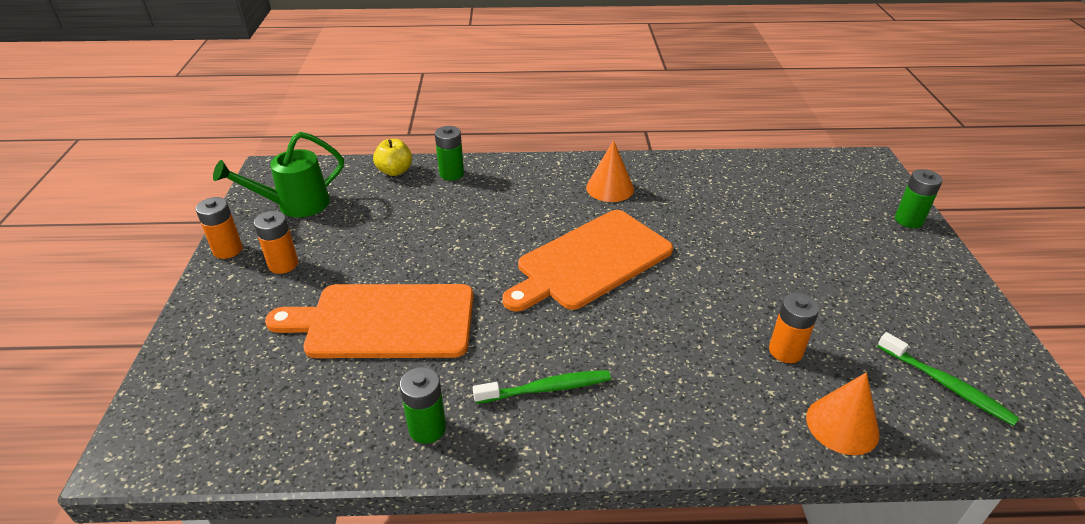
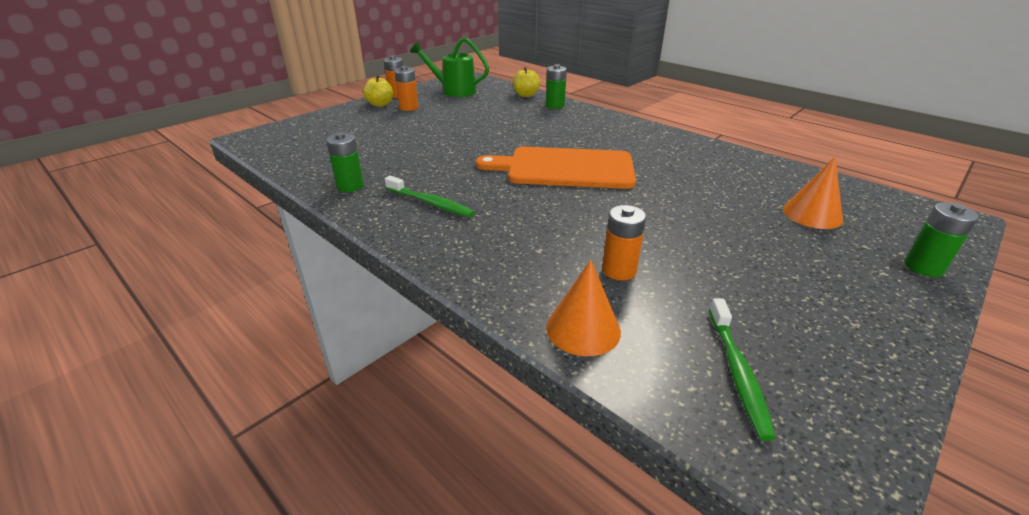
camera: 45 degrees right, 5 degrees down
orange cutting board [265,284,473,358] -> none
orange cone [586,140,634,202] -> orange cone moved to [783,157,843,229]
none -> yellow apple [363,75,393,107]

